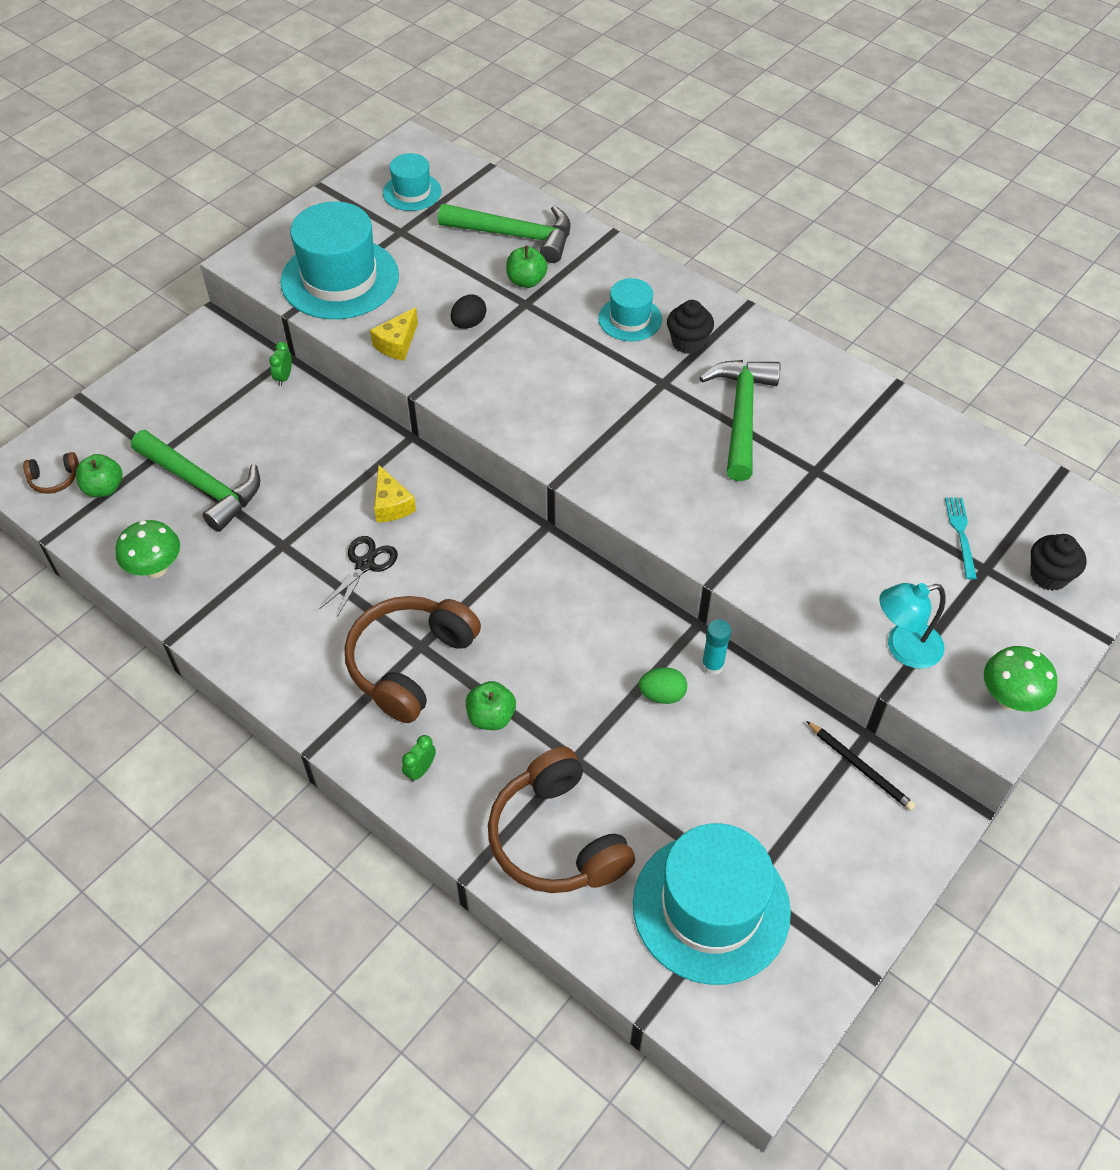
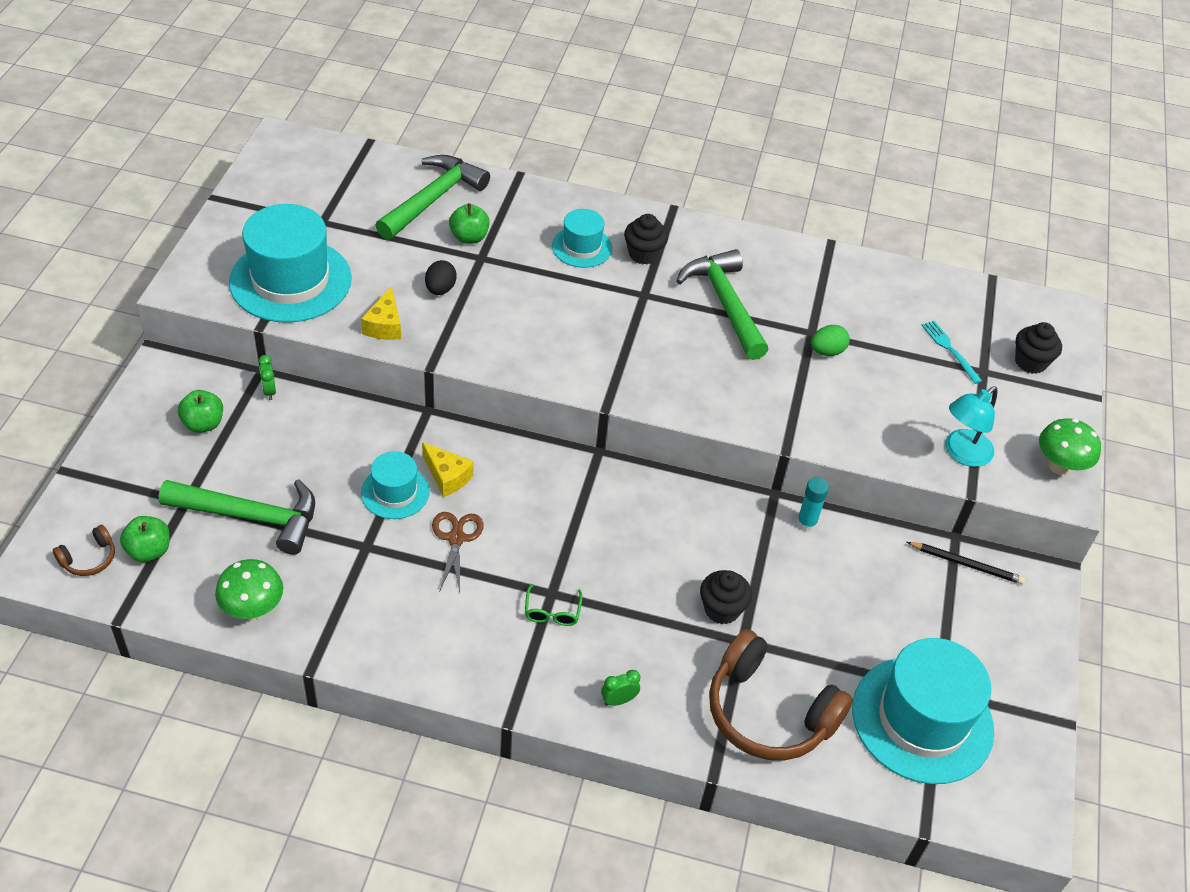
camera: 30 degrees left, 5 degrees down
black scissors [319,536,398,617] -> brown scissors [432,512,484,592]
brown headphones [345,596,481,723] -> green glasses [525,584,583,626]
turquoise hat [383,153,442,211] -> turquoise hat moved to [361,451,430,519]
green clock [402,735,436,782] -> green clock turned 60 degrees clockwise [601,670,640,706]
green hammer [438,204,571,263] -> green hammer turned 45 degrees counterclockwise [375,155,490,240]
green apple [466,681,516,730] -> green apple moved to [178,390,223,433]
green egg [639,667,687,704] -> green egg moved to [811,325,850,356]
none -> black cupcake [700,570,752,624]

